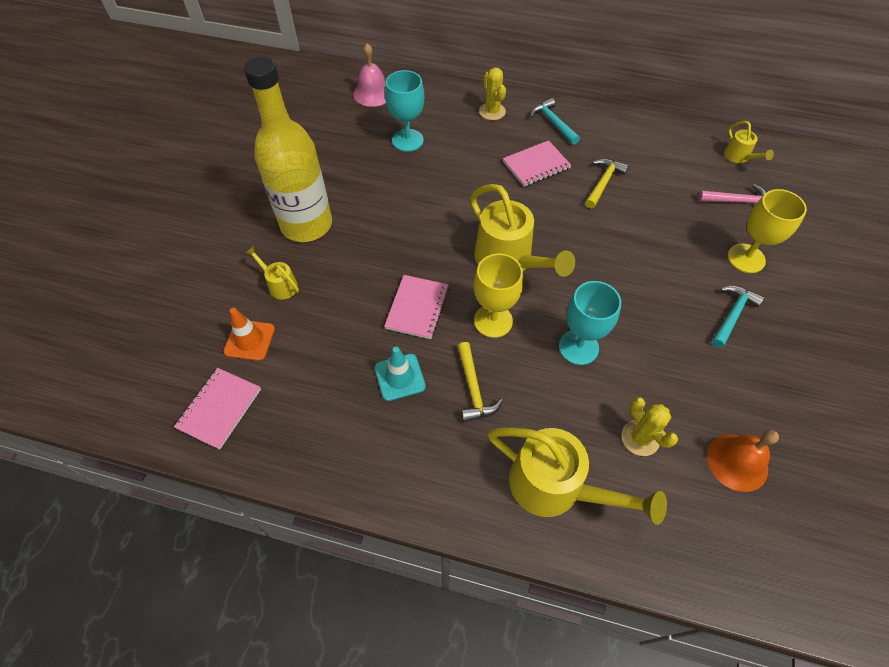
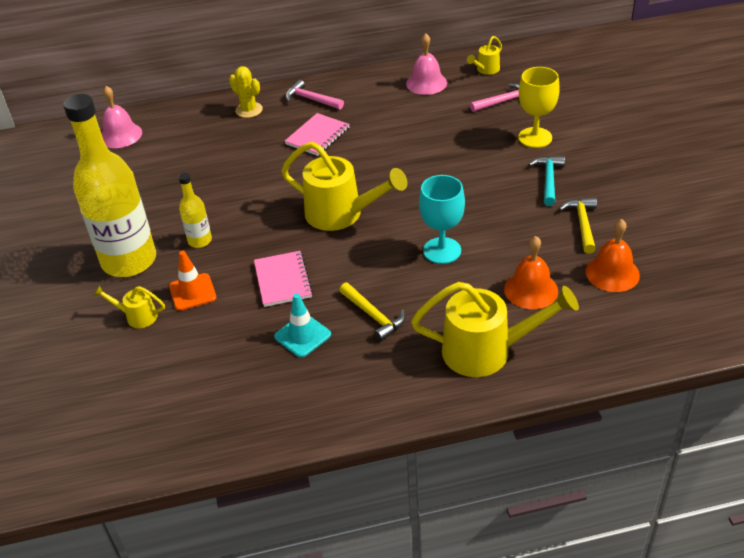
camera: 25 degrees left, 15 degrees down
pink notebook [174,368,261,450] -> none
orange traffic cone [223,308,275,361] -> orange traffic cone moved to [169,251,216,311]
turquoise goblet [385,70,424,152] -> none
yellow goblet [474,253,523,338] -> none
turquoise hammer [530,98,580,145] -> pink hammer [285,80,344,109]
yellow hammer [585,158,629,209] -> yellow hammer moved to [559,197,597,253]
yellow cactus [622,397,678,456] -> orange bell [504,236,558,309]
yellow watering can [724,121,774,163] -> yellow watering can turned 90 degrees clockwise [467,36,502,75]
none -> yellow bottle [178,173,212,248]
none -> pink bell [406,33,447,95]

